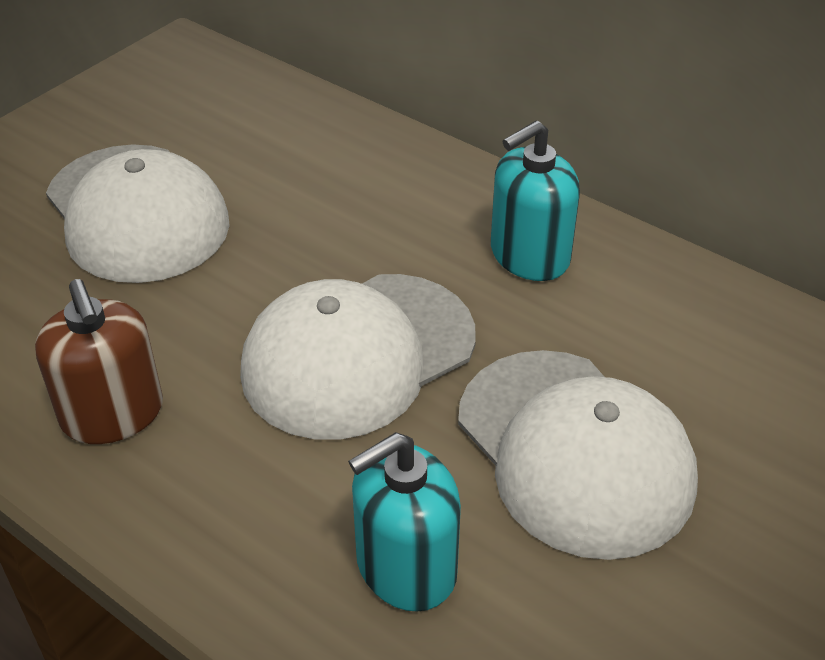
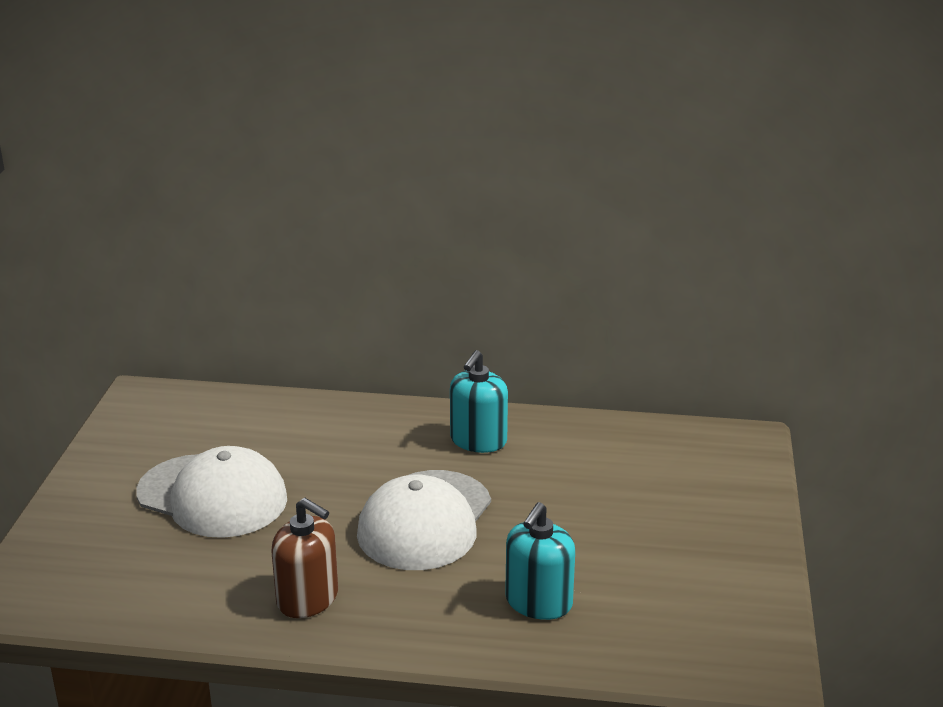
camera: 30 degrees left, 15 degrees down
white cap [458,350,698,560] -> none

